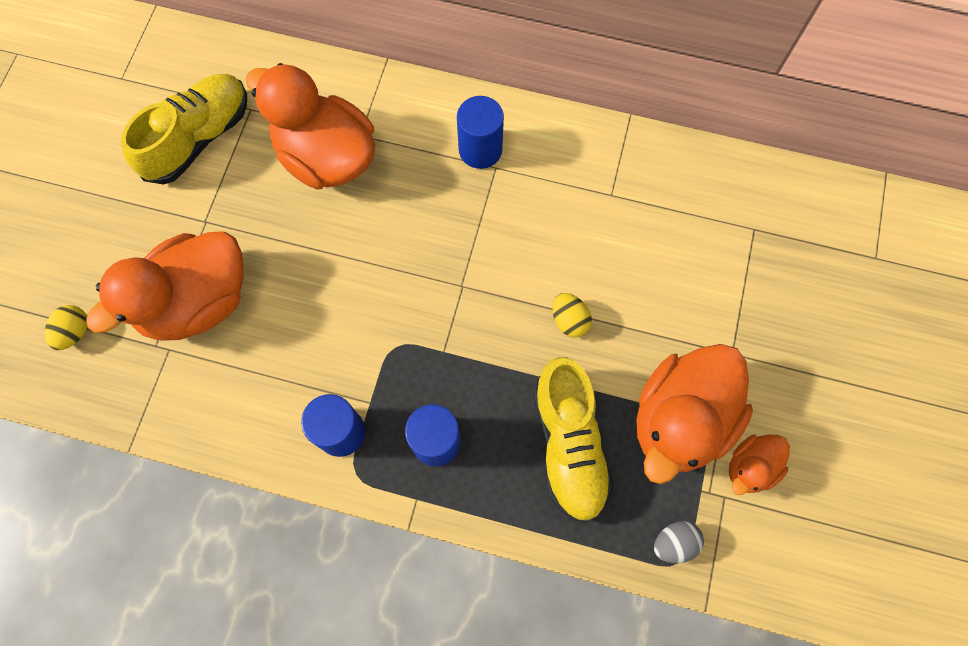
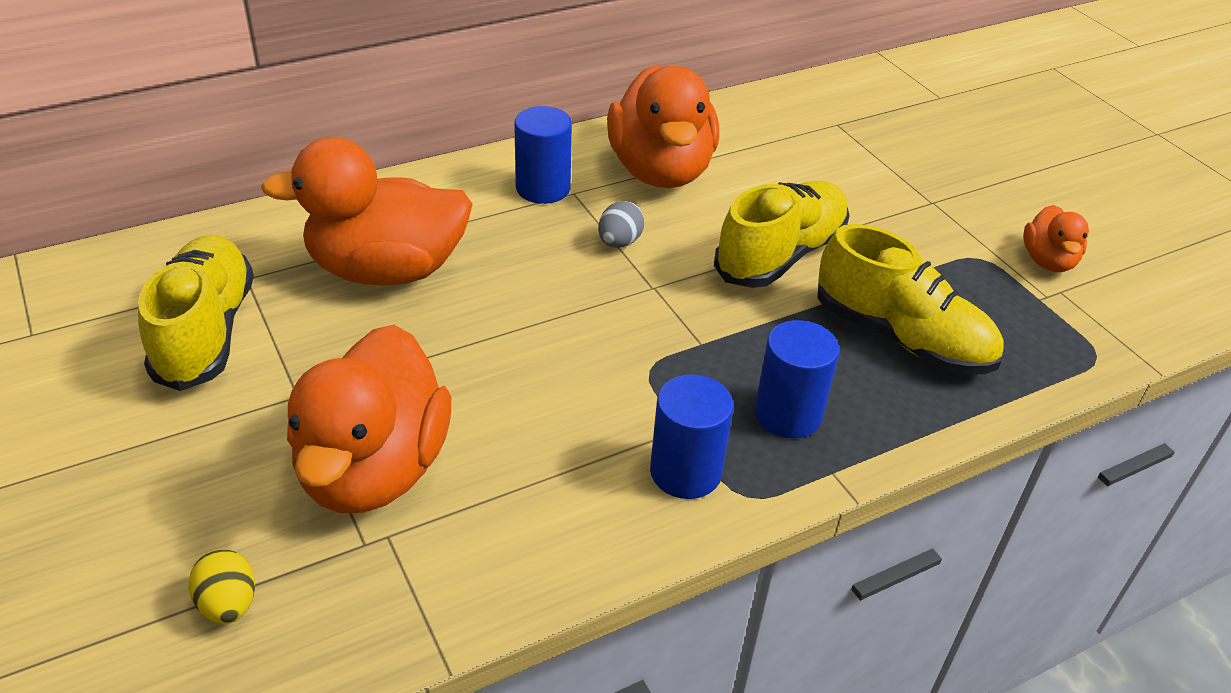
camera: 45 degrees left, 30 degrees down
yellow egg [553,293,592,337] -> yellow shoe [714,181,850,288]
orange duck [636,344,753,484] -> orange duck moved to [607,65,719,188]
grey egg [654,521,704,563] -> grey egg moved to [598,201,645,248]

